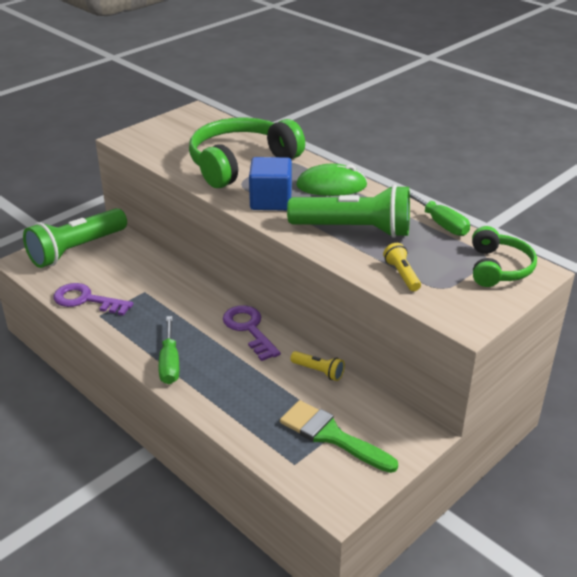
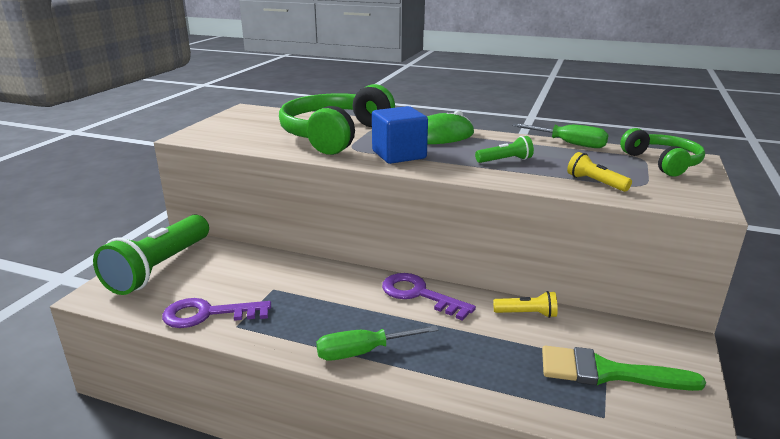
camera: 25 degrees left, 10 degrees down
green screwdriver [159,316,179,384] -> green screwdriver turned 105 degrees clockwise [316,325,439,361]
green flashlight [287,184,410,238] -> green flashlight [475,136,534,163], size x0.44

